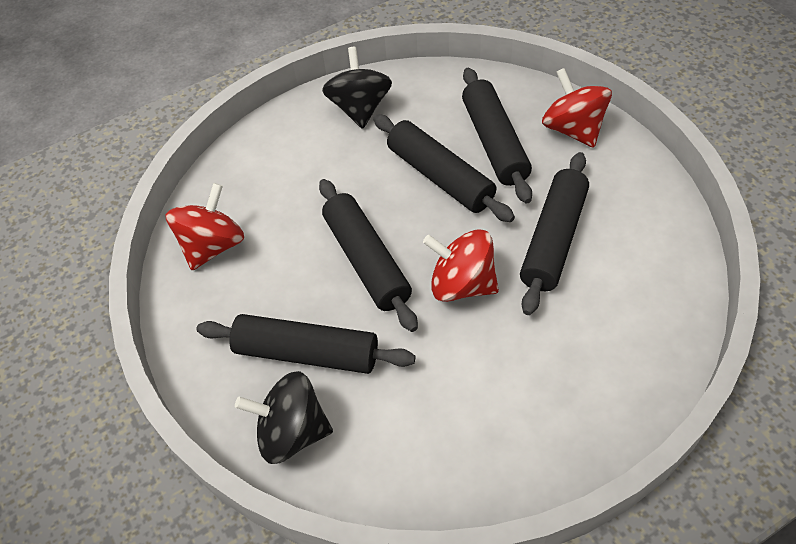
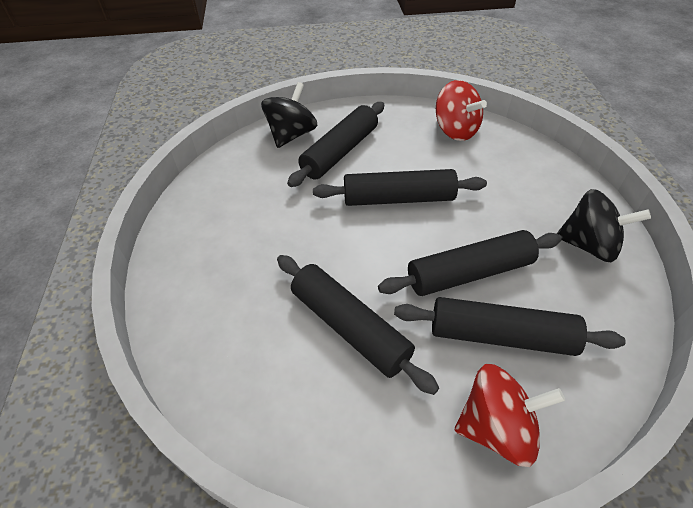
camera: 110 degrees right, 5 degrees down
red spinning top [423,229,499,302] -> none

